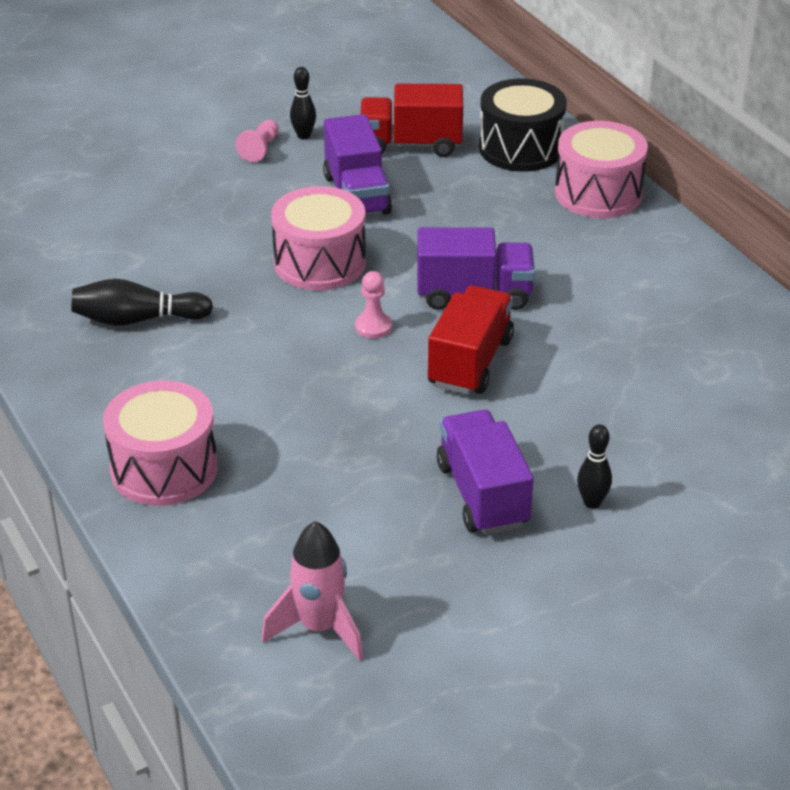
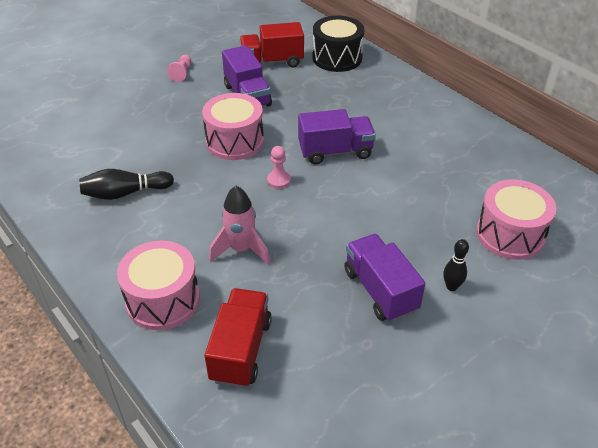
camera: 10 degrees left, 5 degrees up
pink rocket [262,521,363,661] -> pink rocket moved to [209,186,270,265]
black bowling pin [290,67,316,139] -> none
red truck [428,286,514,394] -> red truck moved to [204,288,272,388]
pink drum [555,121,648,218] -> pink drum moved to [476,180,556,260]

